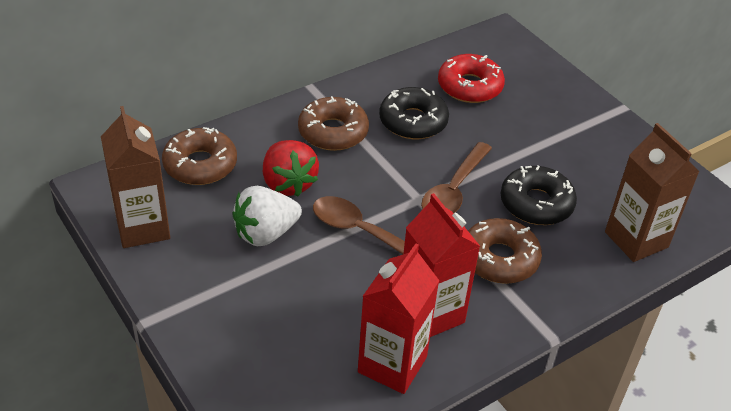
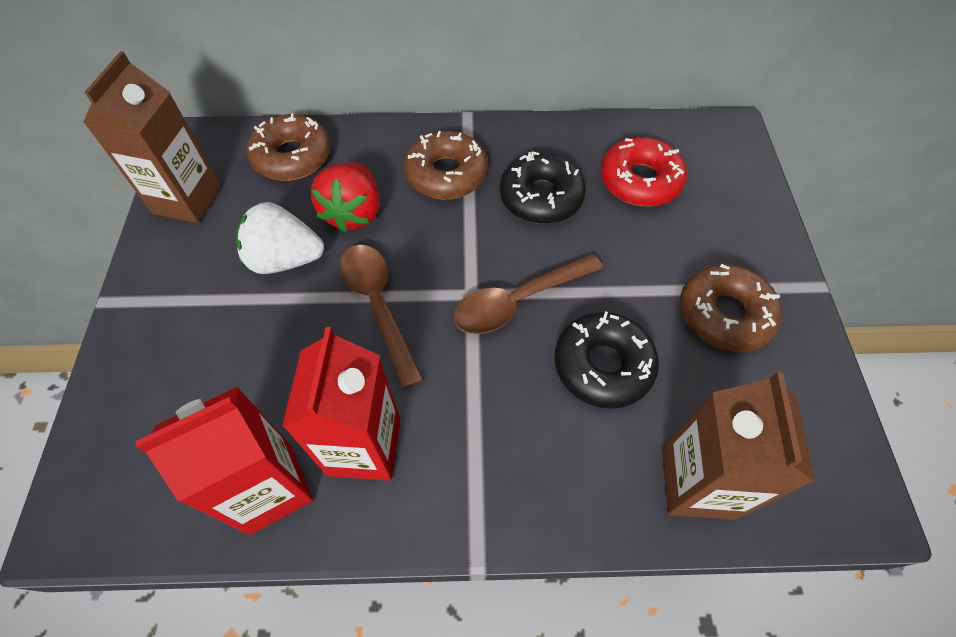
camera: 35 degrees right, 15 degrees up
brown donut [468,218,542,284] -> brown donut moved to [680,264,782,352]

